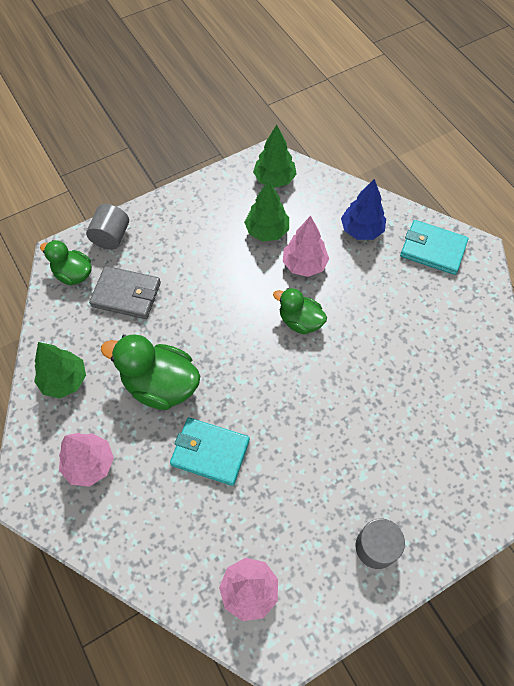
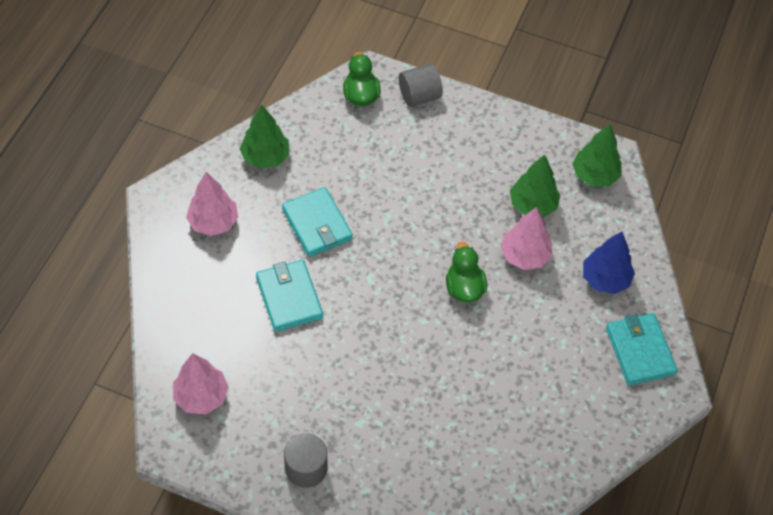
camera: 50 degrees right, 5 degrees down
grey wallet [89,266,161,319] -> none
green duck [101,335,200,410] -> turquoise wallet [282,187,353,257]

